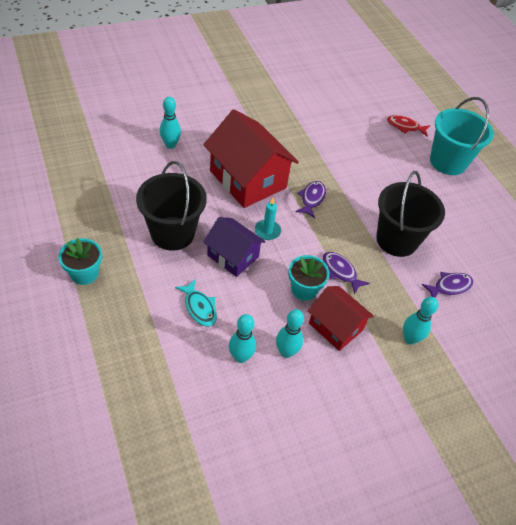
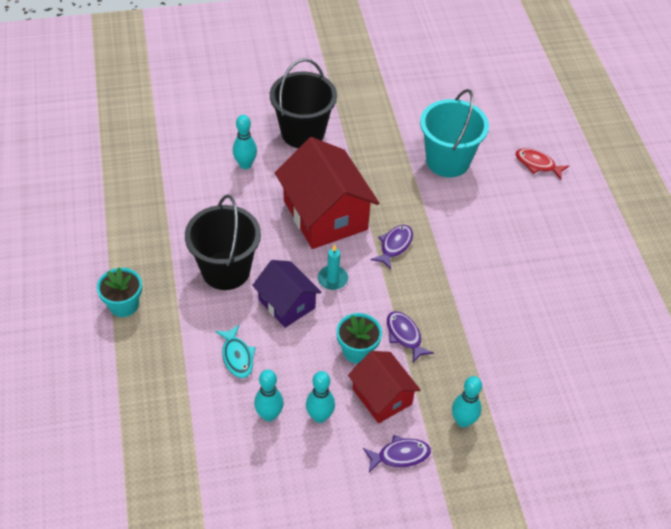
camera: 15 degrees right, 0 degrees up
black bucket [376,171,445,257] -> black bucket moved to [270,58,337,148]
purple fish [422,272,473,298] -> purple fish moved to [363,435,431,472]
turquoise bucket [430,97,494,175] -> turquoise bucket moved to [420,89,489,177]

